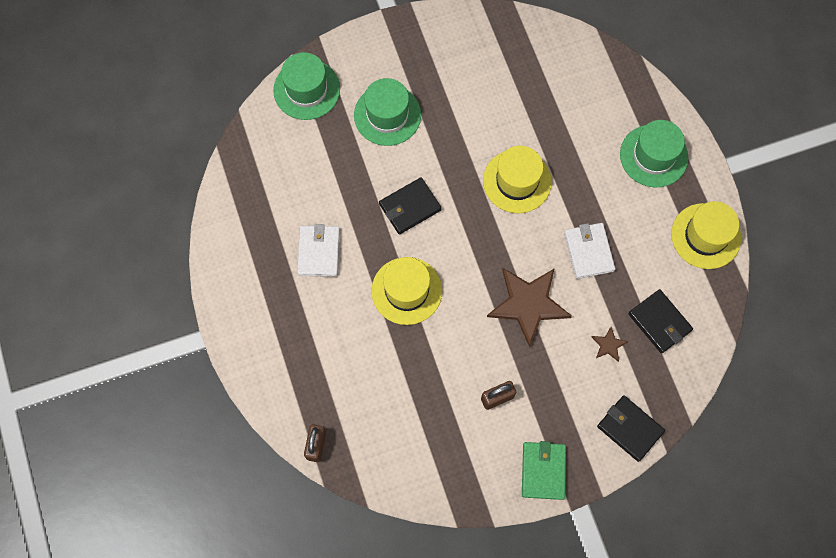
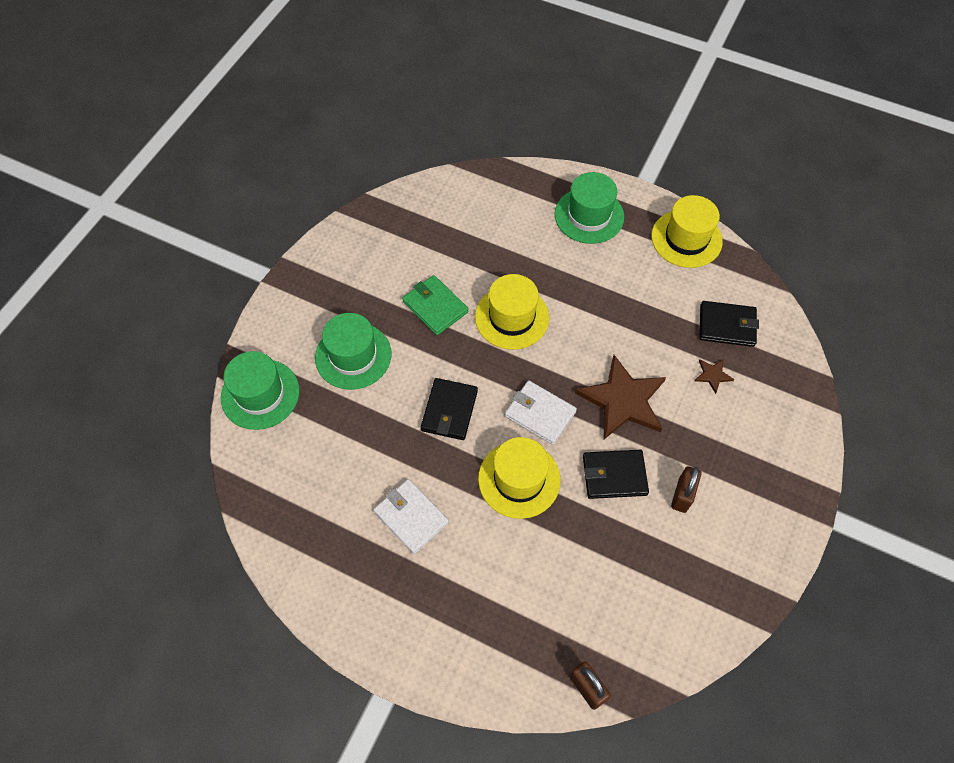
camera: 45 degrees left, 10 degrees down
green wallet [522,441,566,500] -> green wallet moved to [402,275,468,335]
white wallet [564,223,615,279] -> white wallet moved to [505,381,577,445]
black wallet [597,395,665,462] -> black wallet moved to [583,450,649,499]

